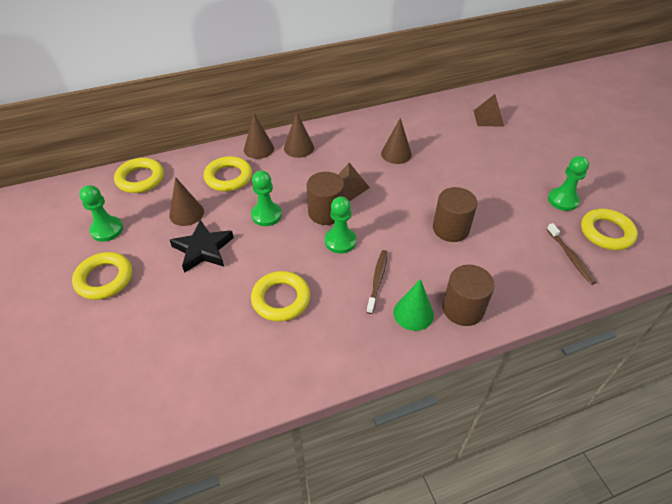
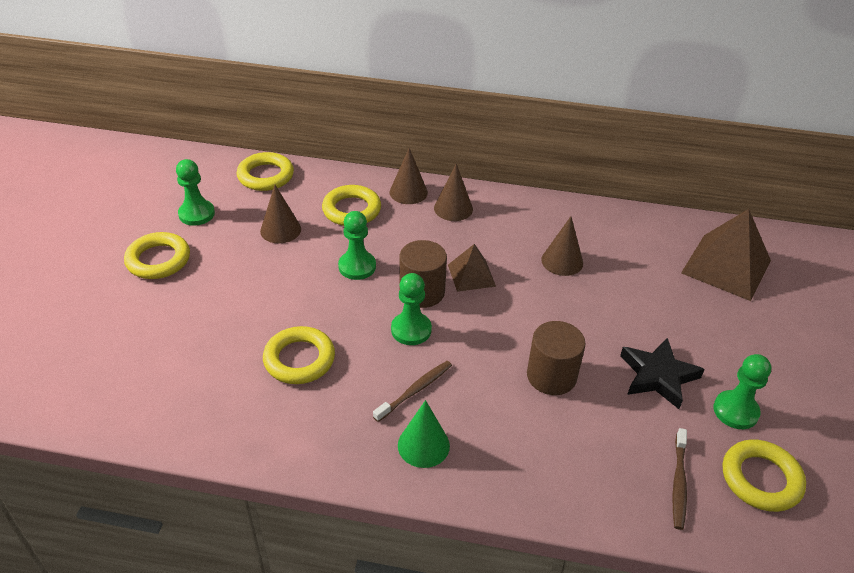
camera: 30 degrees right, 5 degrees down
black star [170,220,234,273] -> black star moved to [620,338,705,409]
brown cylinder [442,265,495,326] -> none
brown pyramid [474,94,504,127] -> brown pyramid [681,209,771,301], size x1.80

